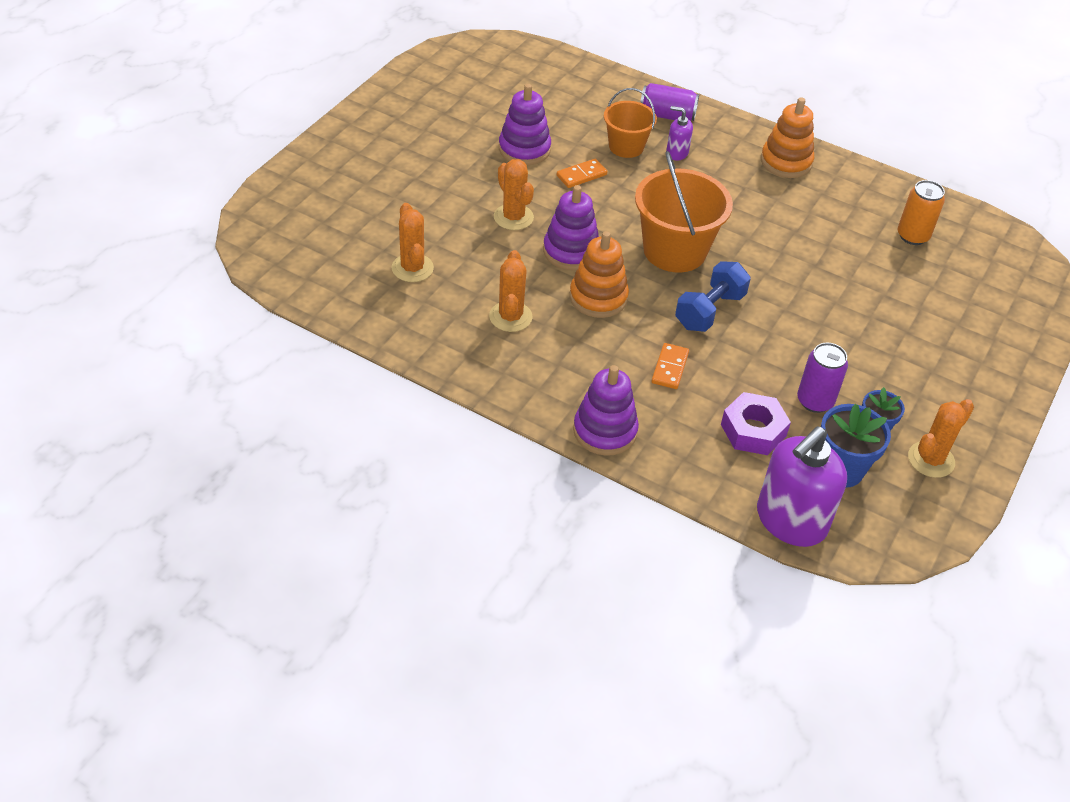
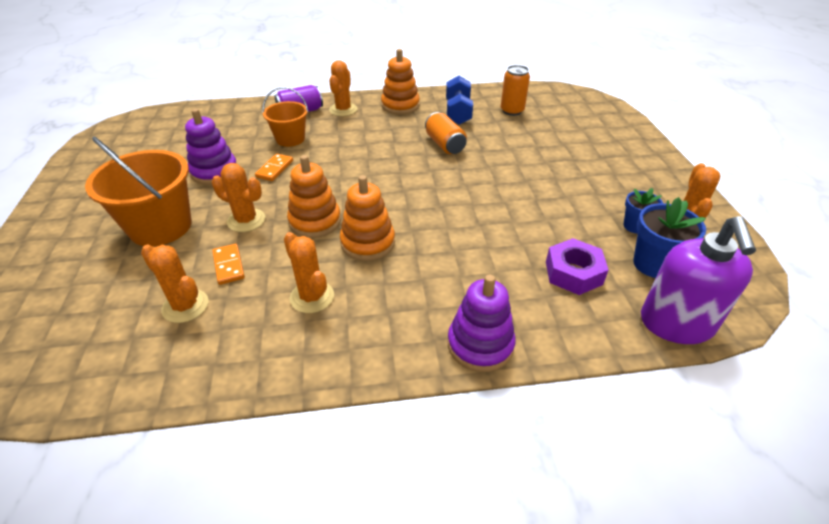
camera: 35 degrees left, 5 degrees down
purple stacking toy [543,185,599,270] -> orange stacking toy [287,155,341,238]
orange bucket [635,151,733,272] -> orange bucket moved to [85,136,191,246]
orange domino [652,343,689,389] -> orange domino moved to [212,244,245,285]
purple soap dispenser [666,106,693,161] -> none
blue dumbbell [675,261,751,332] -> blue dumbbell moved to [446,76,473,125]
purple can [797,343,848,413] -> none
none -> orange cactus [329,60,358,116]
none -> orange can [425,112,467,154]

